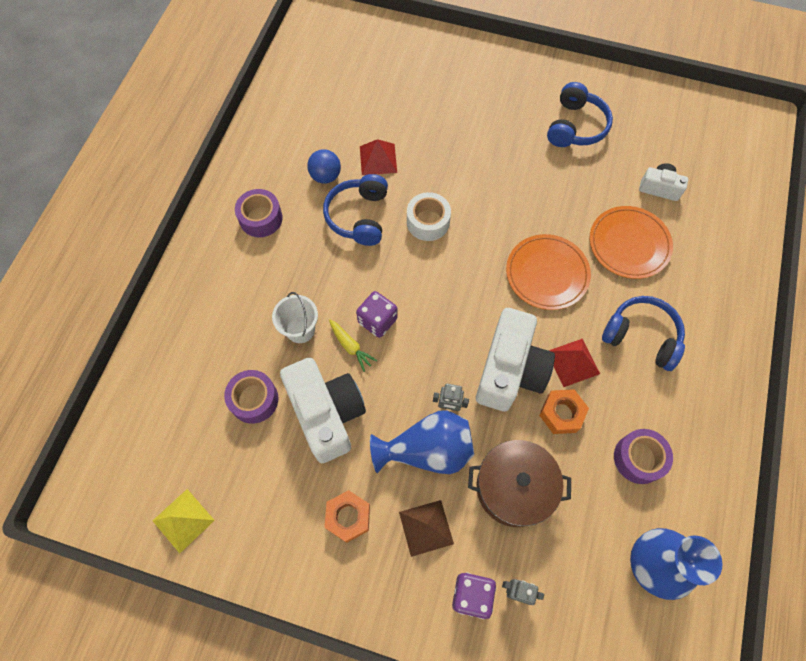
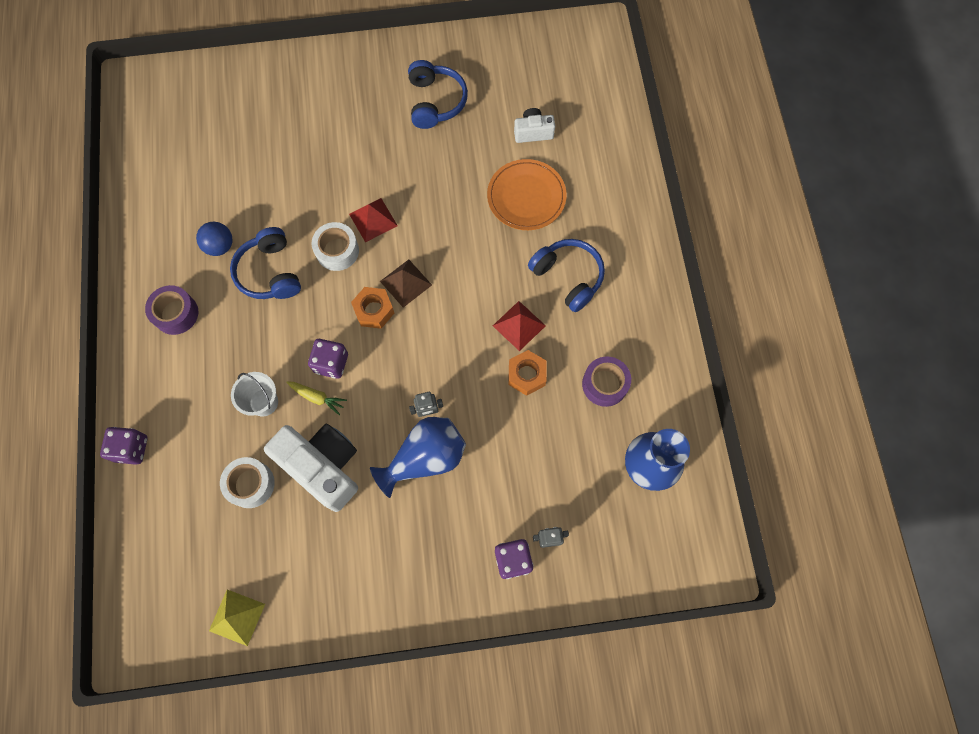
camera: 25 degrees left, 5 degrees up
purple tape [224,370,279,424] -> white tape [220,457,275,508]
orange nut [325,490,370,543] -> orange nut moved to [351,287,394,329]
red pyramid [360,139,397,175] -> red pyramid moved to [349,198,398,243]
brown pyramid [399,500,454,557] -> brown pyramid moved to [380,259,432,308]
brown pot [468,440,571,527] -> none
white camera [476,308,555,412] -> none
orange plate [506,234,591,310] -> none
blue headphones [602,296,685,371] -> blue headphones turned 45 degrees clockwise [528,239,605,312]
none -> purple dice [100,427,147,465]

